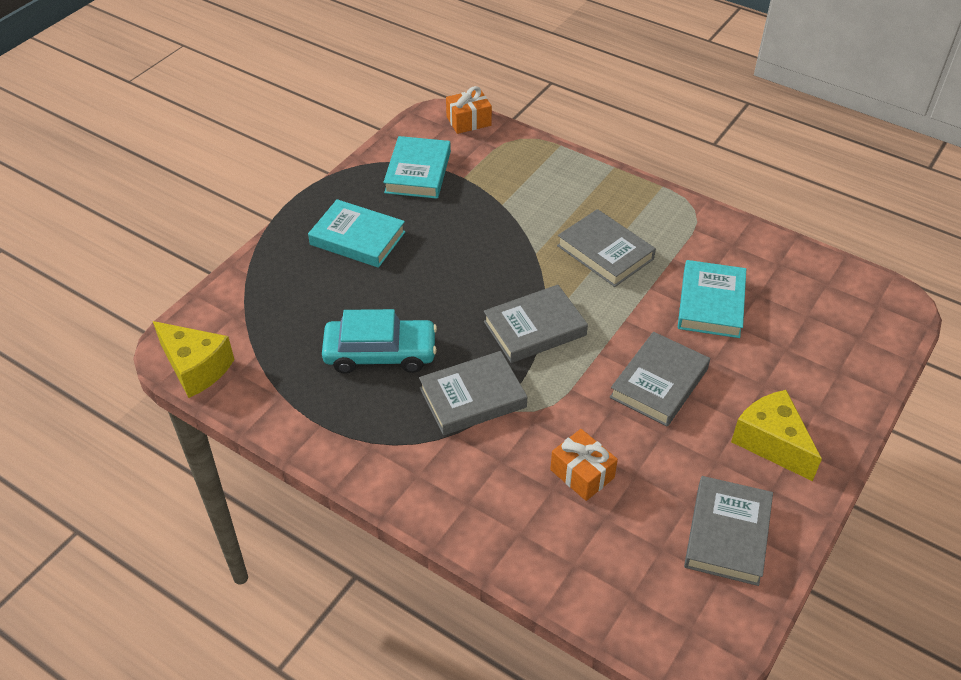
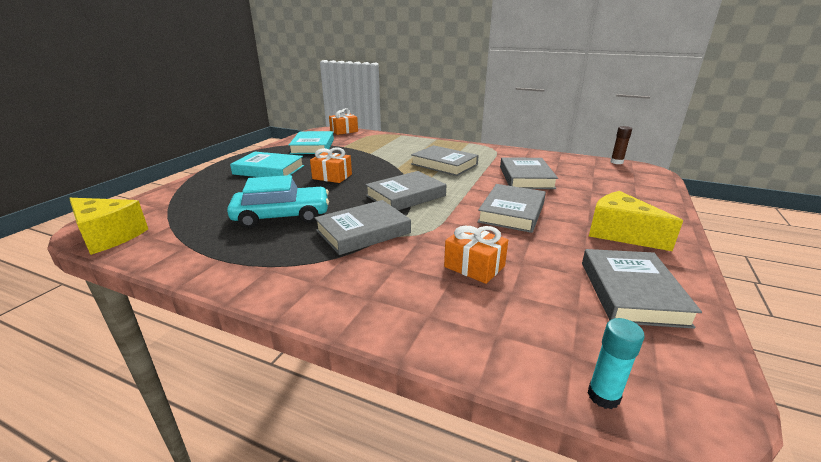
camera: 10 degrees left, 20 degrees down
turquoise book [678,260,746,338] -> grey book [500,157,558,189]
none -> orange gift [310,147,352,183]
none -> turquoise glue stick [588,318,645,409]
none -> brown glue stick [610,126,632,164]

